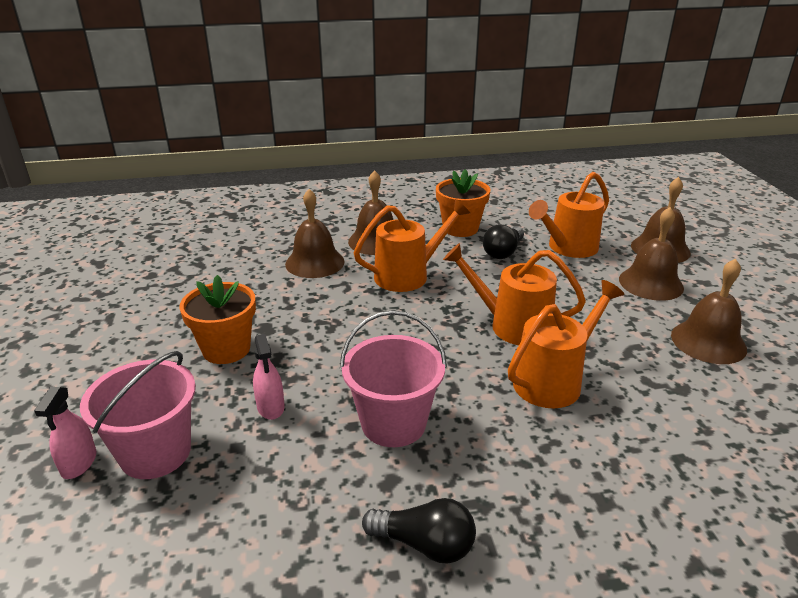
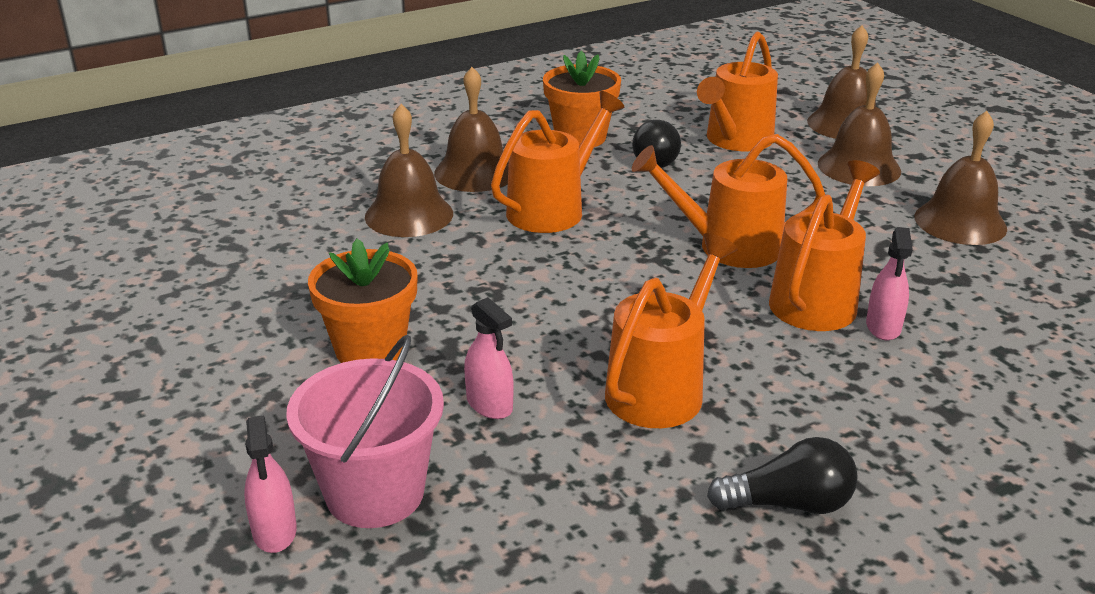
camera: 20 degrees left, 0 degrees up
pink bucket [340,310,447,447] -> orange watering can [605,233,738,428]
none -> pink spray bottle [866,227,913,340]

